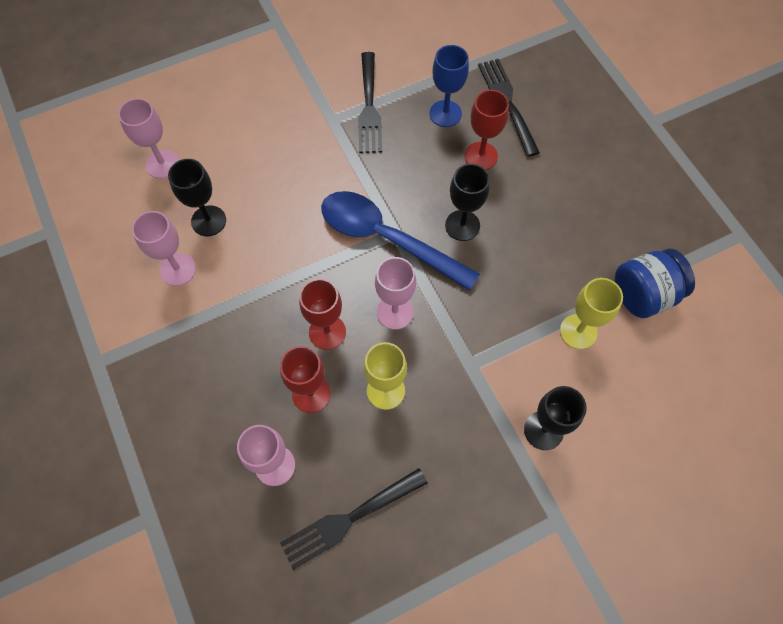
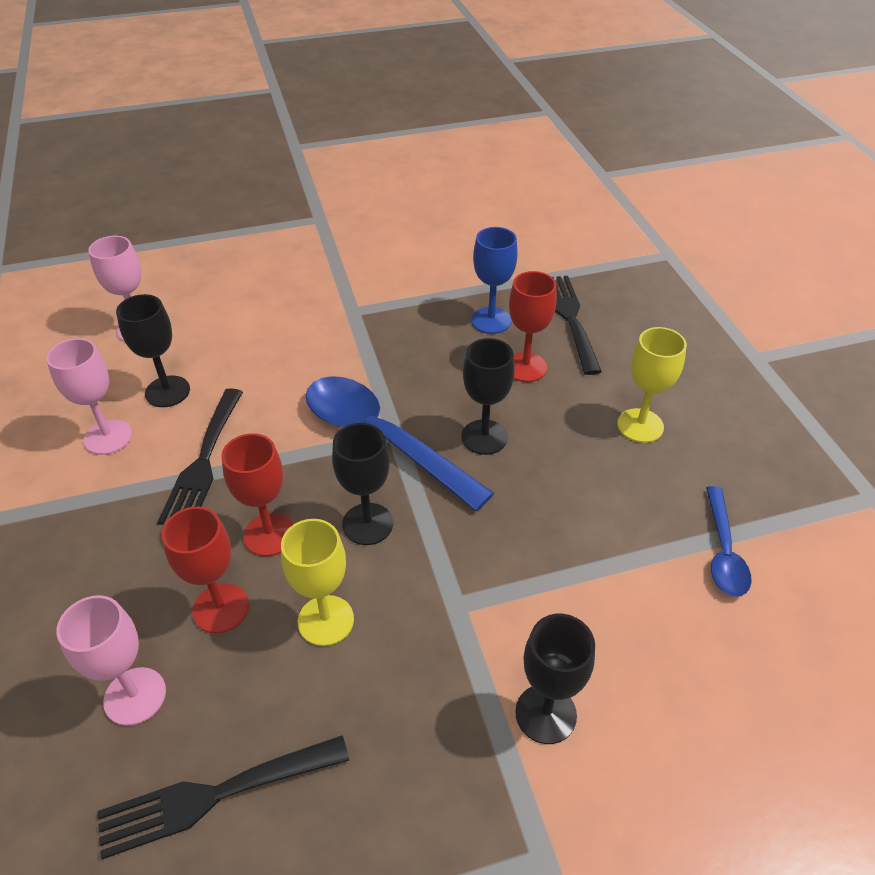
camera: 10 degrees right, 20 degrees down
black fork [358,52,382,153] -> black fork moved to [157,388,243,525]
pink goblet [375,257,416,330] -> black goblet [332,423,393,545]
yellow goblet [560,278,623,349] -> yellow goblet moved to [617,327,687,443]
blue jar [615,249,695,318] -> blue spoon [706,486,752,597]

